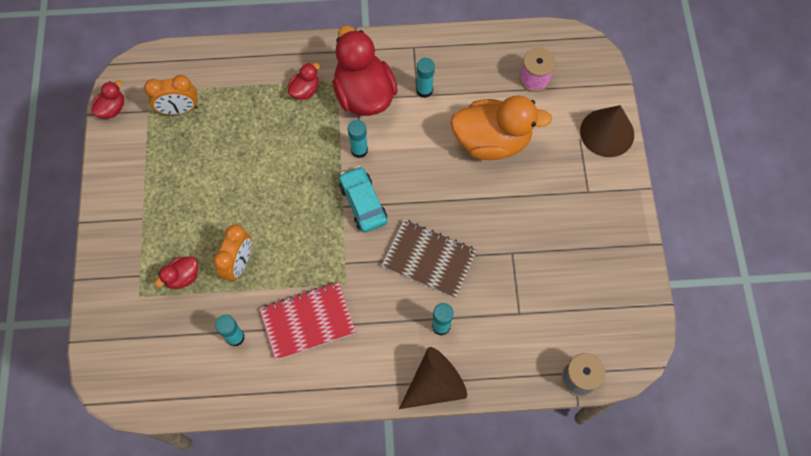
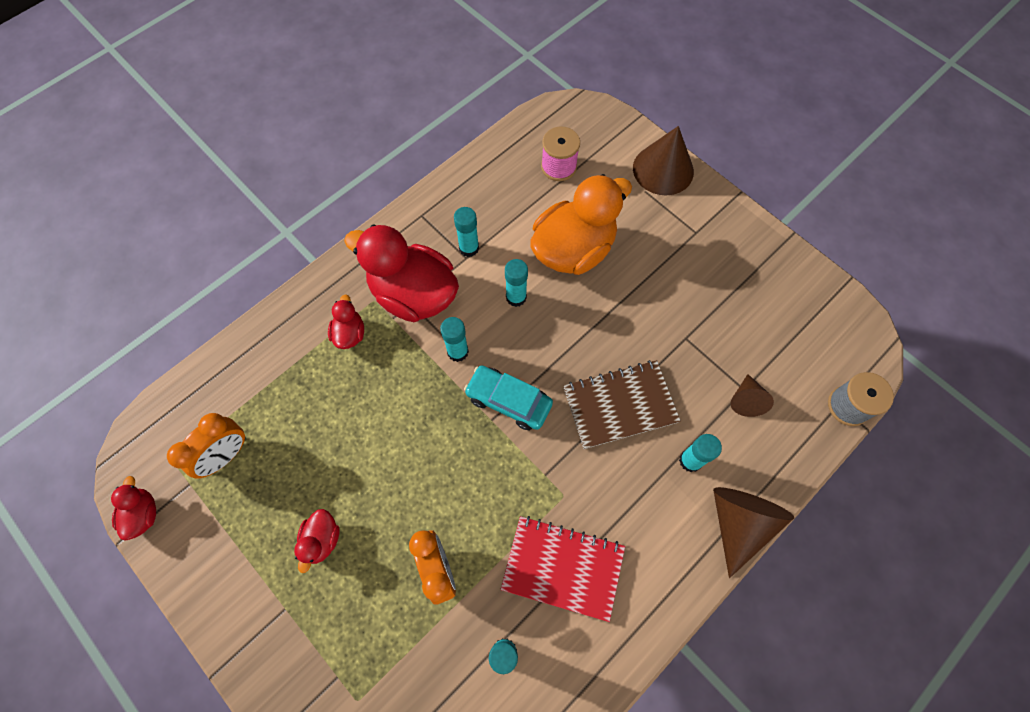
camera: 40 degrees left, 0 degrees up
red duck [155,257,198,289] -> red duck moved to [294,509,340,573]
red notebook [259,282,356,360] -> red notebook turned 75 degrees clockwise [500,516,625,622]
none -> turquoise glue stick [505,259,528,307]
none -> brown cone [730,374,774,417]

